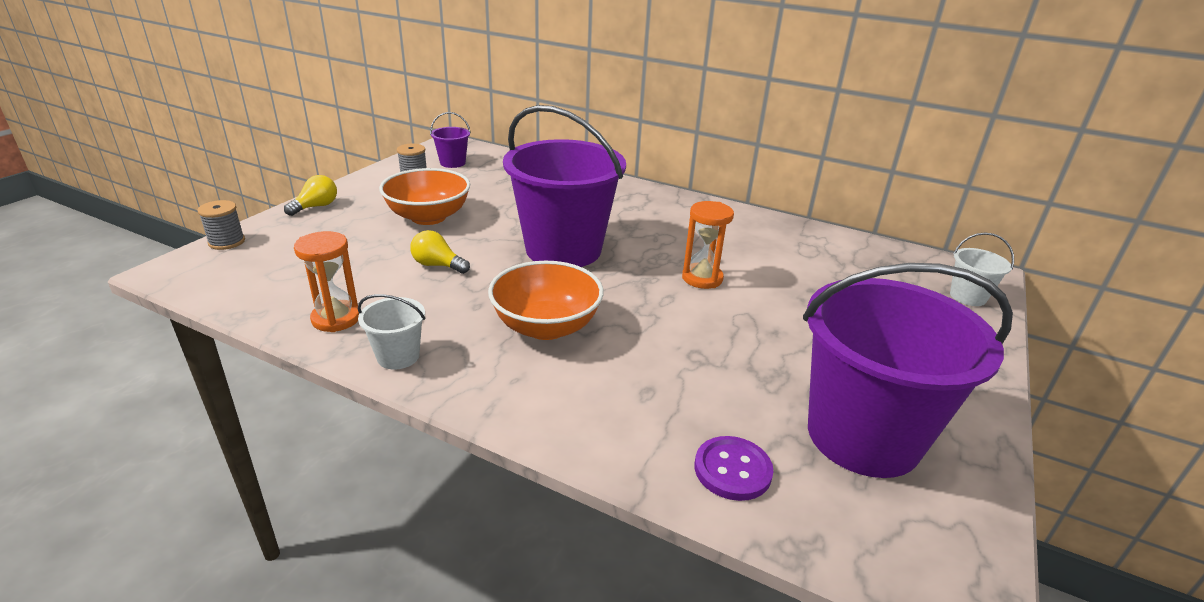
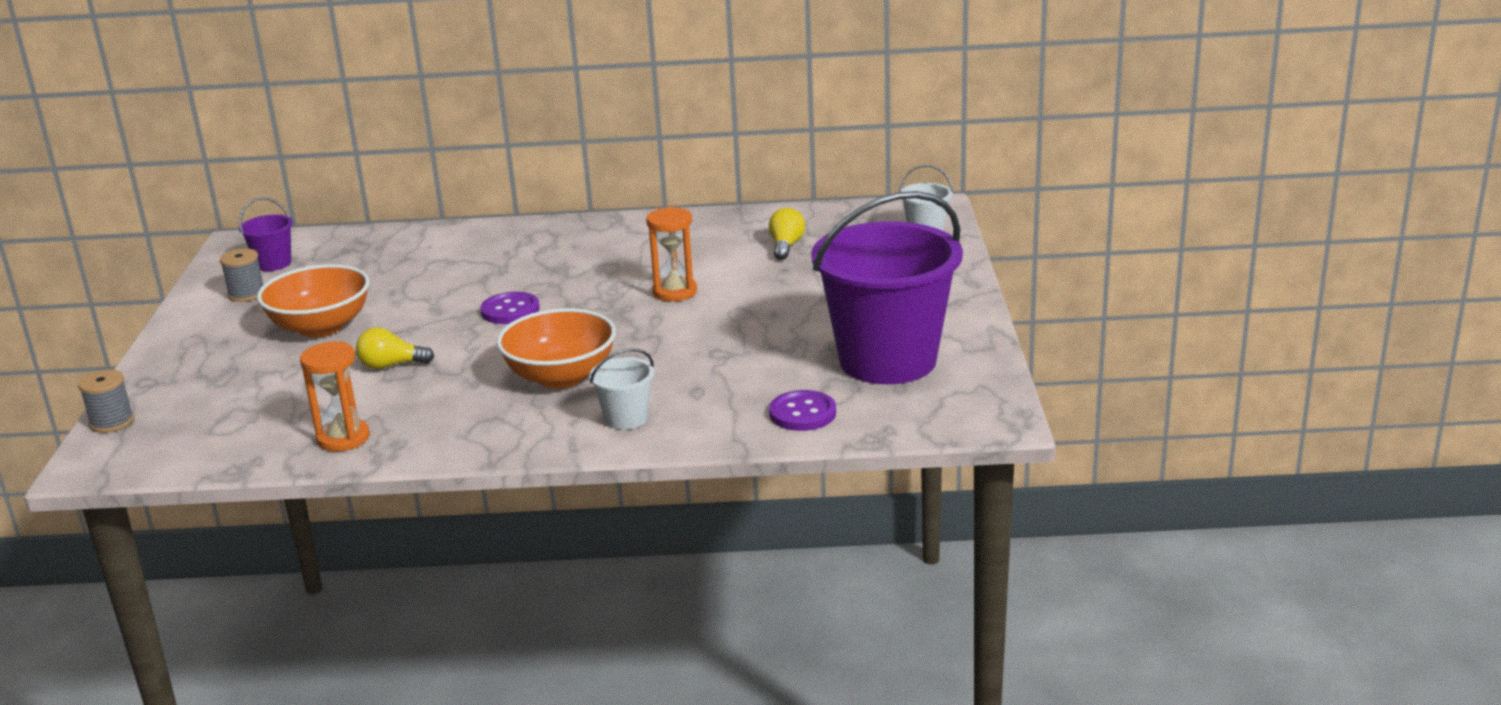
camera: 25 degrees left, 5 degrees down
yellow light bulb [284,175,337,216] -> yellow light bulb moved to [769,208,805,260]
white bucket [358,294,425,370] -> white bucket moved to [589,348,654,430]
purple bucket [503,105,626,267] -> purple button [481,292,540,324]

